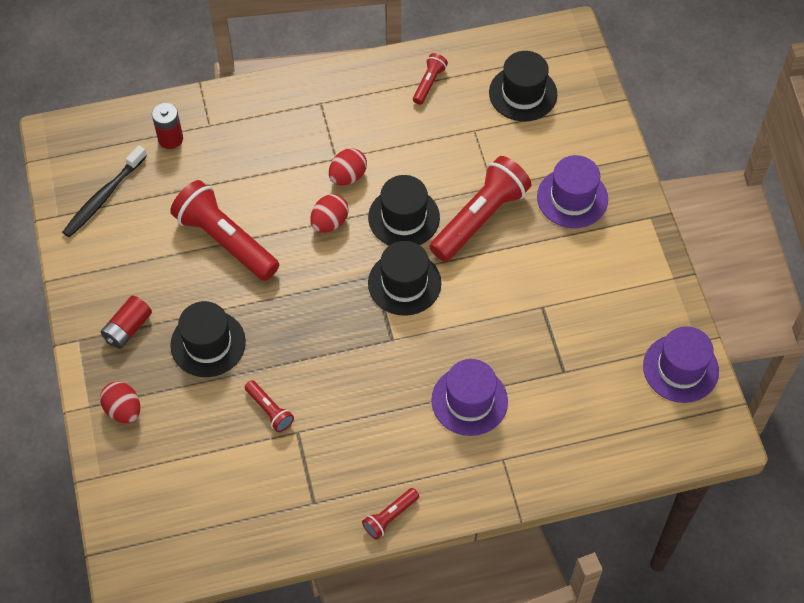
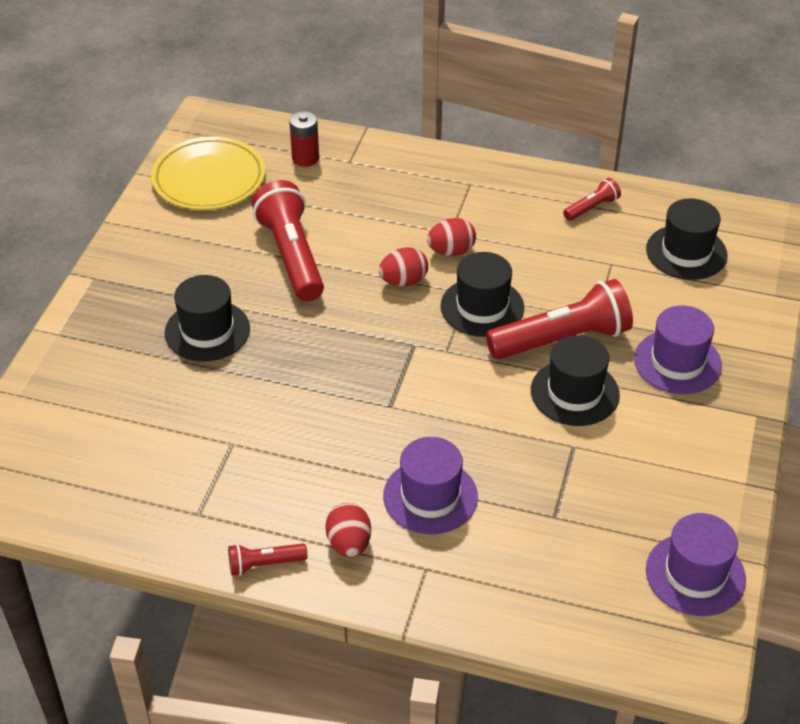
camera: 30 degrees right, 15 degrees down
black toothbrush [62,145,147,237] -> yellow plate [151,136,265,210]
red egg [100,381,140,423] -> red egg moved to [325,503,371,558]
red battery [101,296,152,349] -> none
red flashlight [245,380,294,432] -> none
black hat [368,241,441,316] -> black hat moved to [531,335,620,426]

